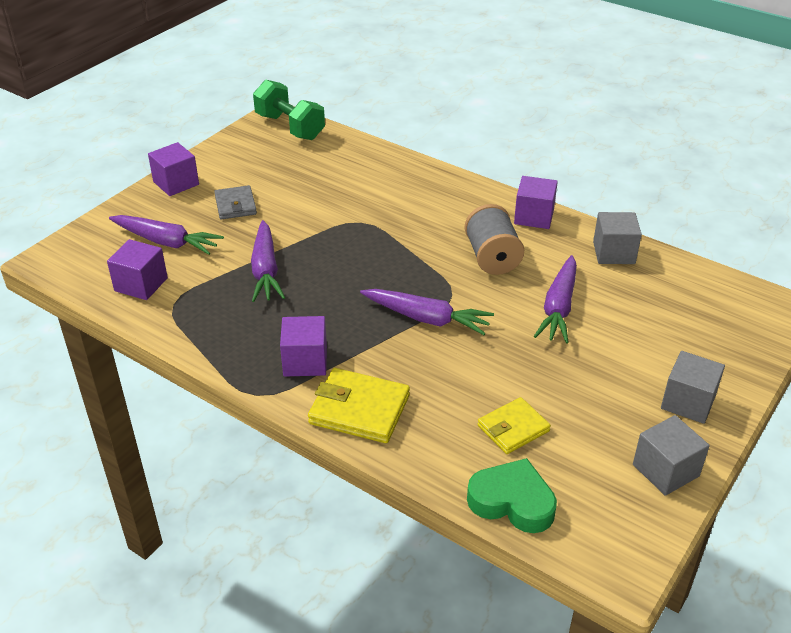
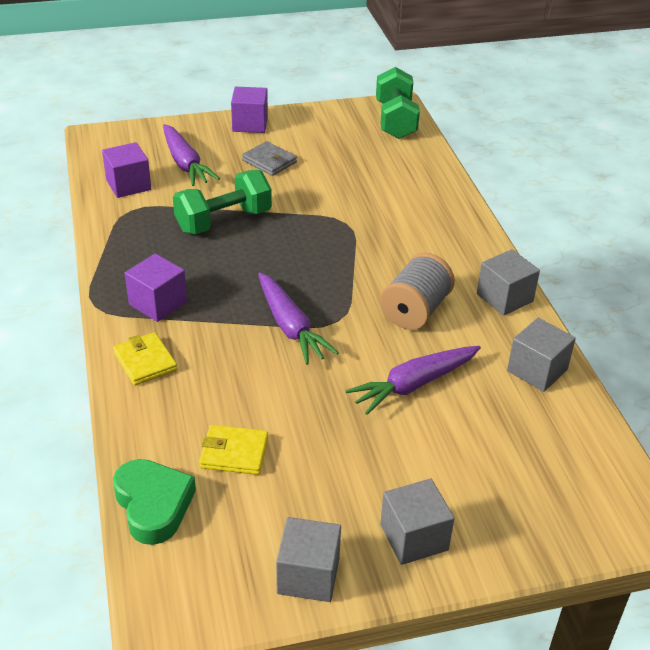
camera: 40 degrees right, 0 degrees up
grey wallet [214,185,257,220] -> grey wallet turned 75 degrees counterclockwise [242,141,297,176]
purple carrot [251,220,285,302] -> green dumbbell [173,170,272,234]
yellow wallet [308,368,410,443] -> yellow wallet [113,332,177,386], size x0.66
purple cube [514,176,558,229] -> grey cube [477,249,540,316]

